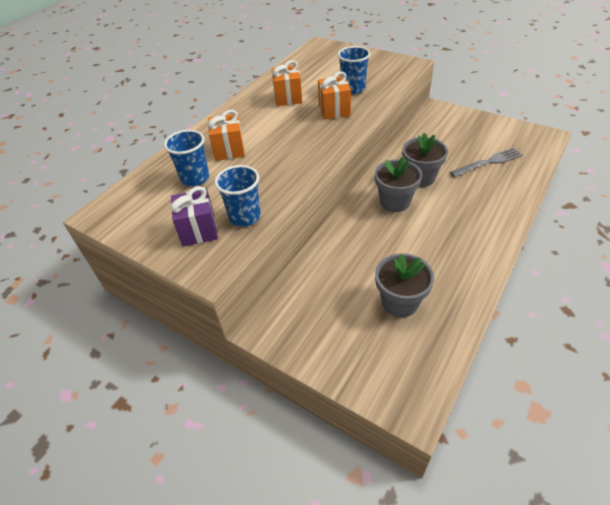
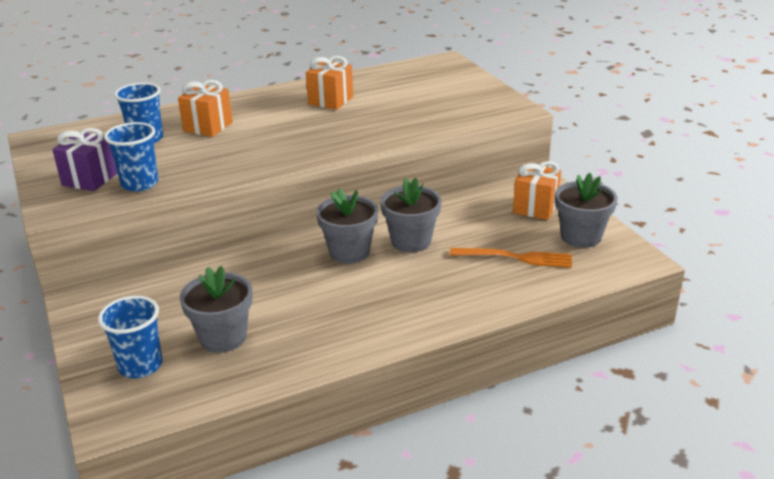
camera: 30 degrees right, 15 degrees down
orange gift [318,71,351,120] -> orange gift moved to [513,161,561,220]
blue cup [338,46,370,94] -> blue cup moved to [98,296,163,378]
grey fork [449,147,523,177] -> orange fork [450,248,572,268]
none -> grey flower pot [555,173,618,248]

